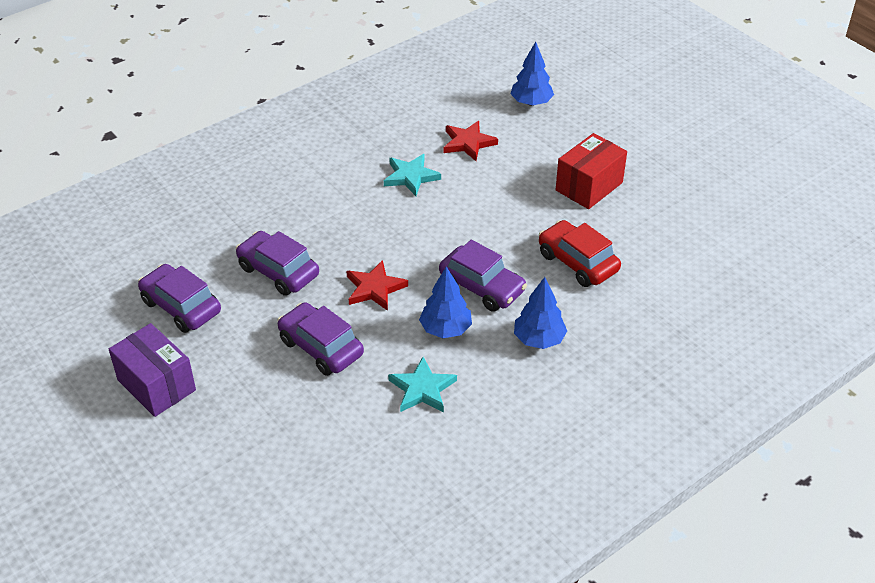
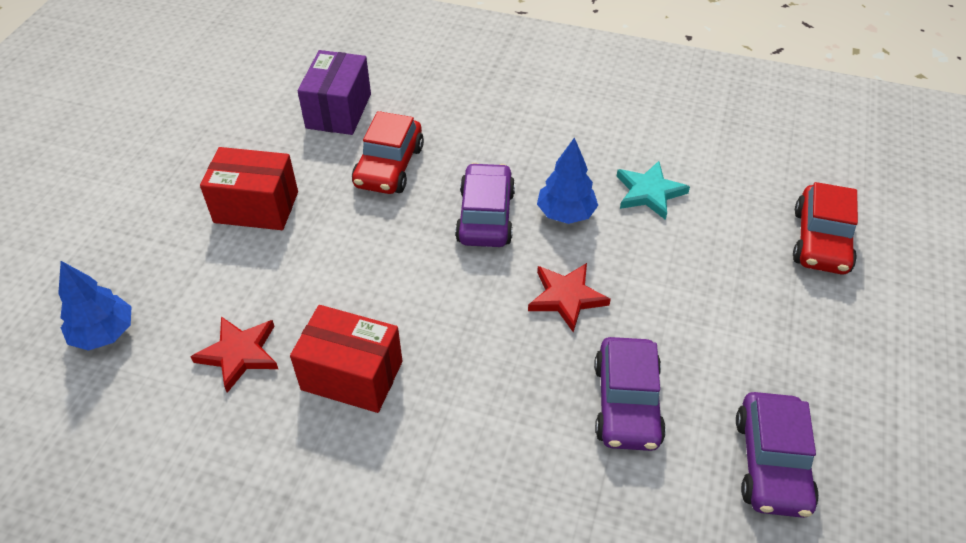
camera: 125 degrees left, 5 degrees up
purple box [109,323,196,417] -> purple box moved to [298,50,371,135]
purple car [277,302,364,376] -> none
turquoise star [384,154,441,196] -> red box [290,305,402,413]
blue tree [514,277,567,349] -> none
none -> red car [793,182,858,274]

